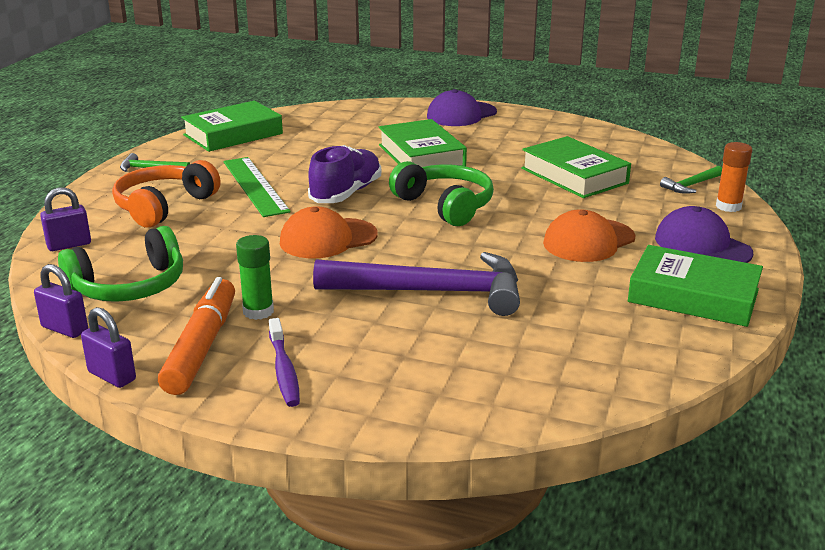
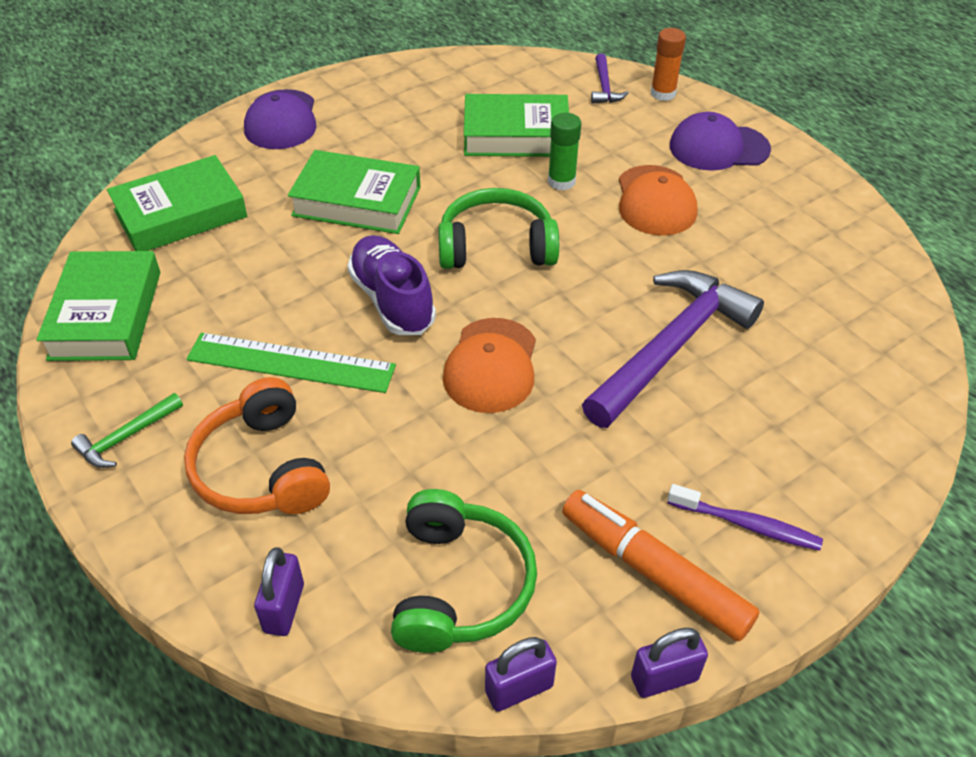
camera: 55 degrees left, 20 degrees up
green glue stick [236,235,274,320] -> green glue stick moved to [548,113,581,191]
green book [628,245,763,327] -> green book moved to [107,155,247,251]
green hammer [660,166,722,194] -> purple hammer [591,54,629,103]

